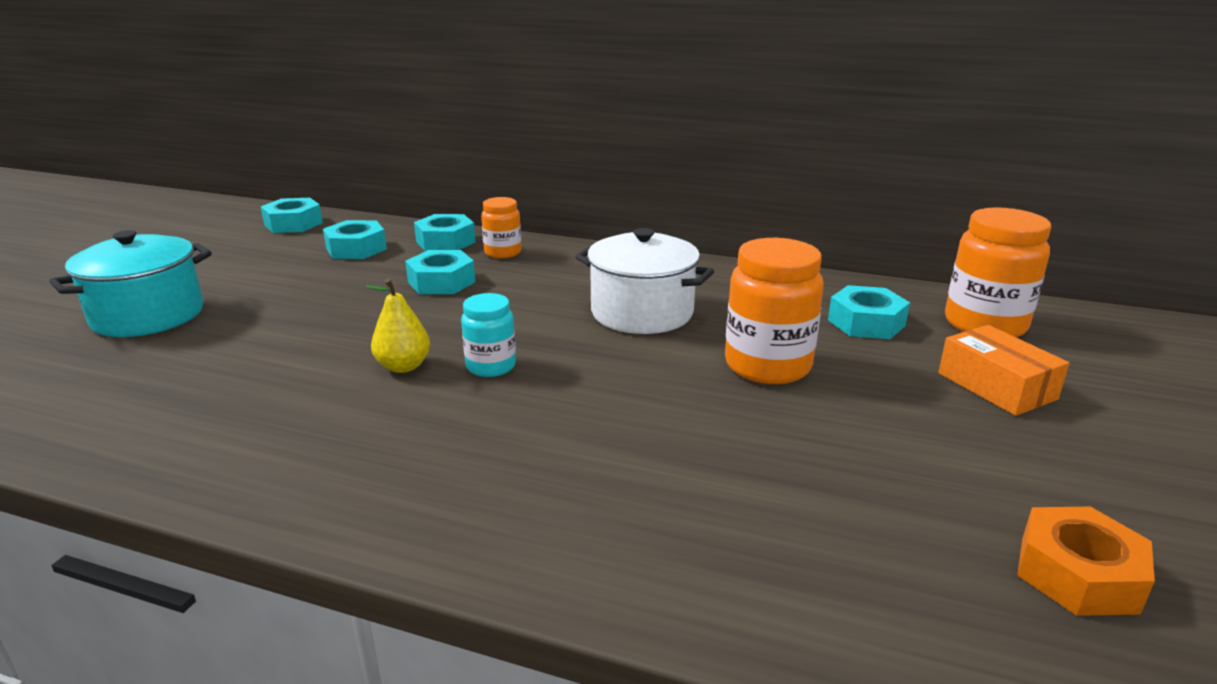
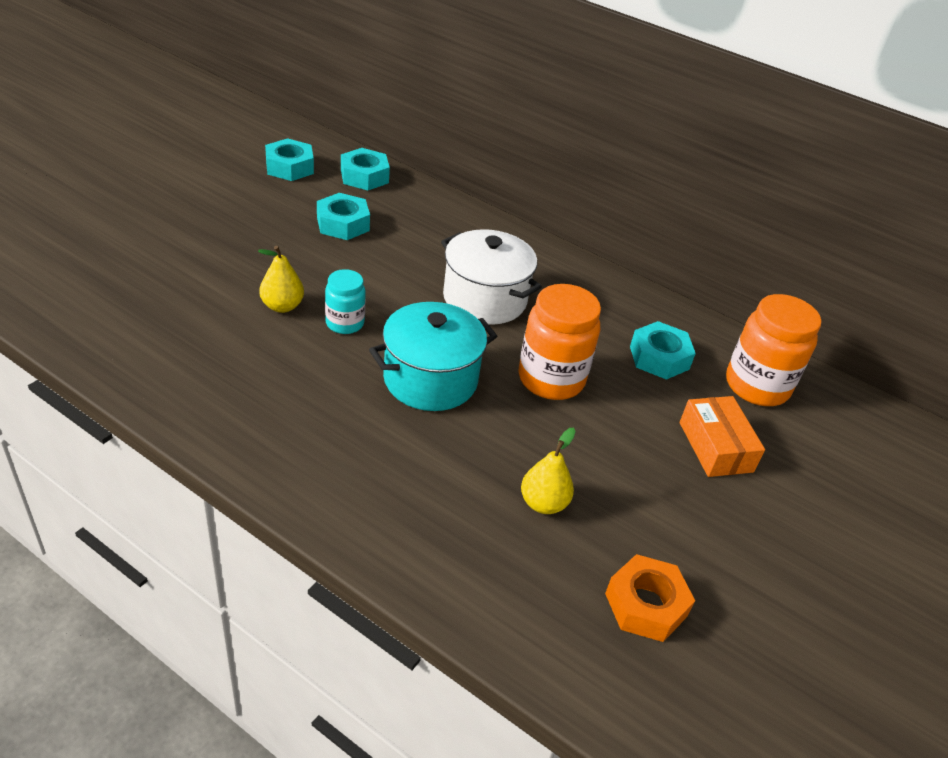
camera: 10 degrees right, 15 degrees up
turquoise pot [49,230,212,337] -> turquoise pot moved to [369,302,497,411]
turquoise nut [261,198,323,233] -> none
orange jar [481,197,522,258] -> none
none -> yellow pear [521,428,576,514]

